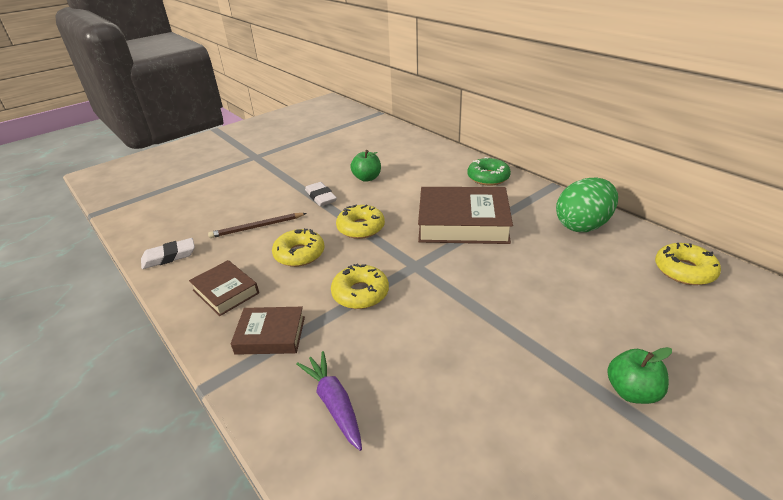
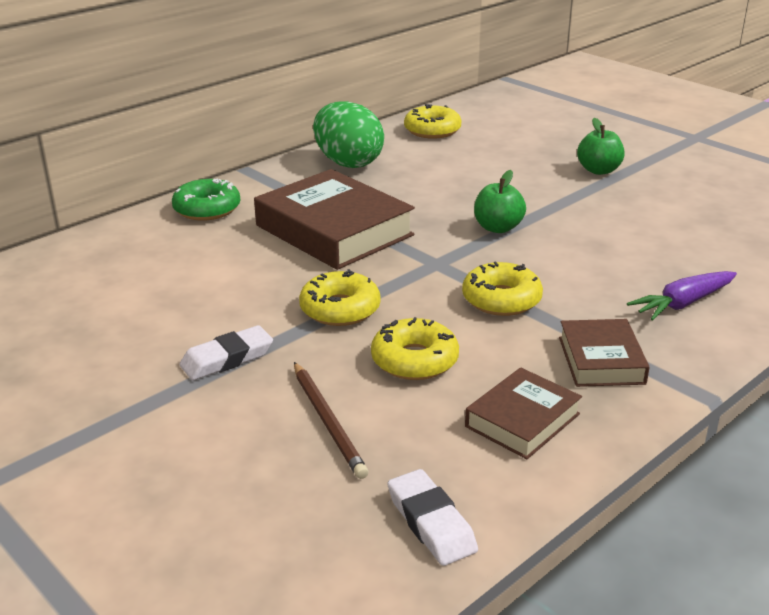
camera: 95 degrees left, 5 degrees down
green apple [350,150,381,182] -> green apple moved to [474,170,526,233]
brown book [418,187,513,244] -> brown book turned 45 degrees counterclockwise [254,169,415,270]

